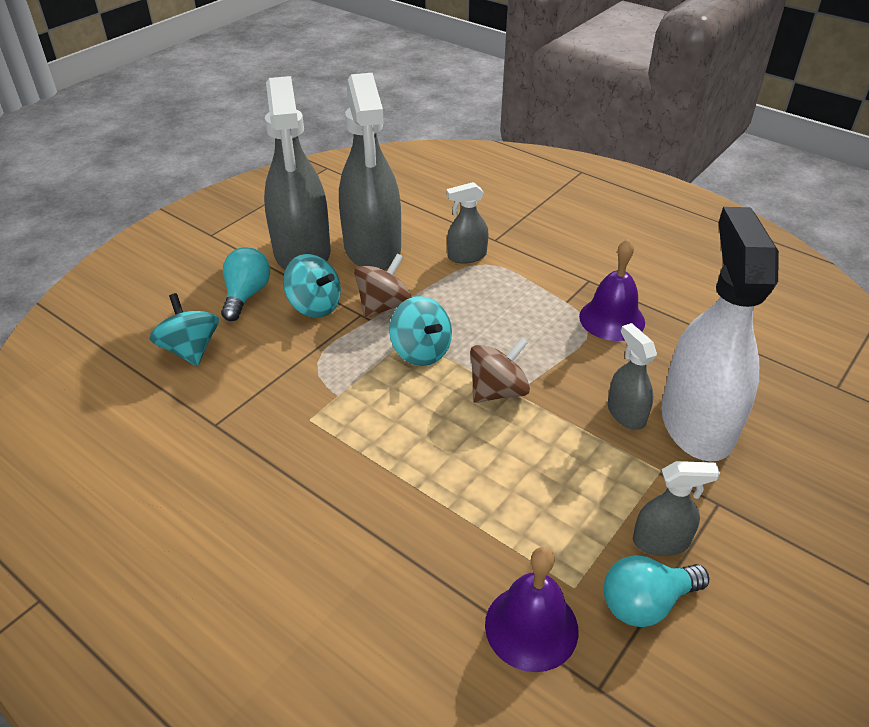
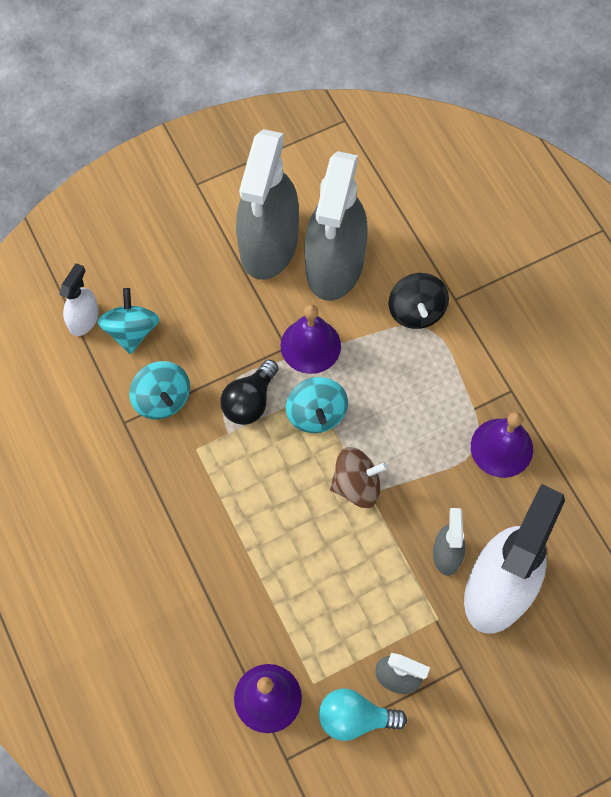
camera: 25 degrees right, 25 degrees up
turquoise light bulb [221,247,270,321] -> none
turquoise spinning top [283,254,341,318] -> turquoise spinning top moved to [129,361,190,419]
brown spinning top [354,254,412,318] -> purple bell [280,304,341,374]
grey spray bottle [447,182,489,264] -> black spinning top [389,273,449,329]
none -> white spray bottle [59,263,99,336]
none -> black light bulb [220,360,278,425]

